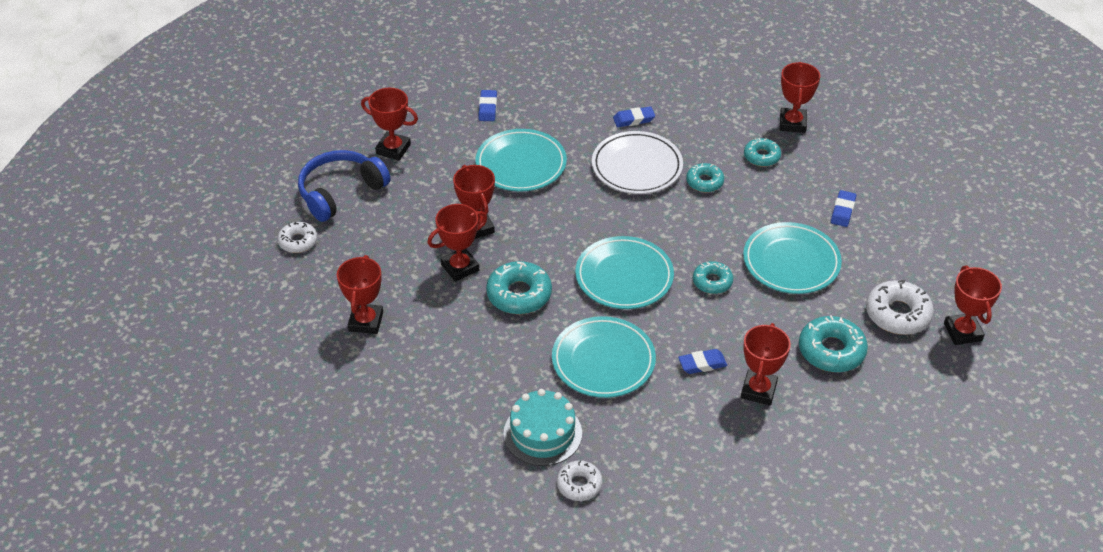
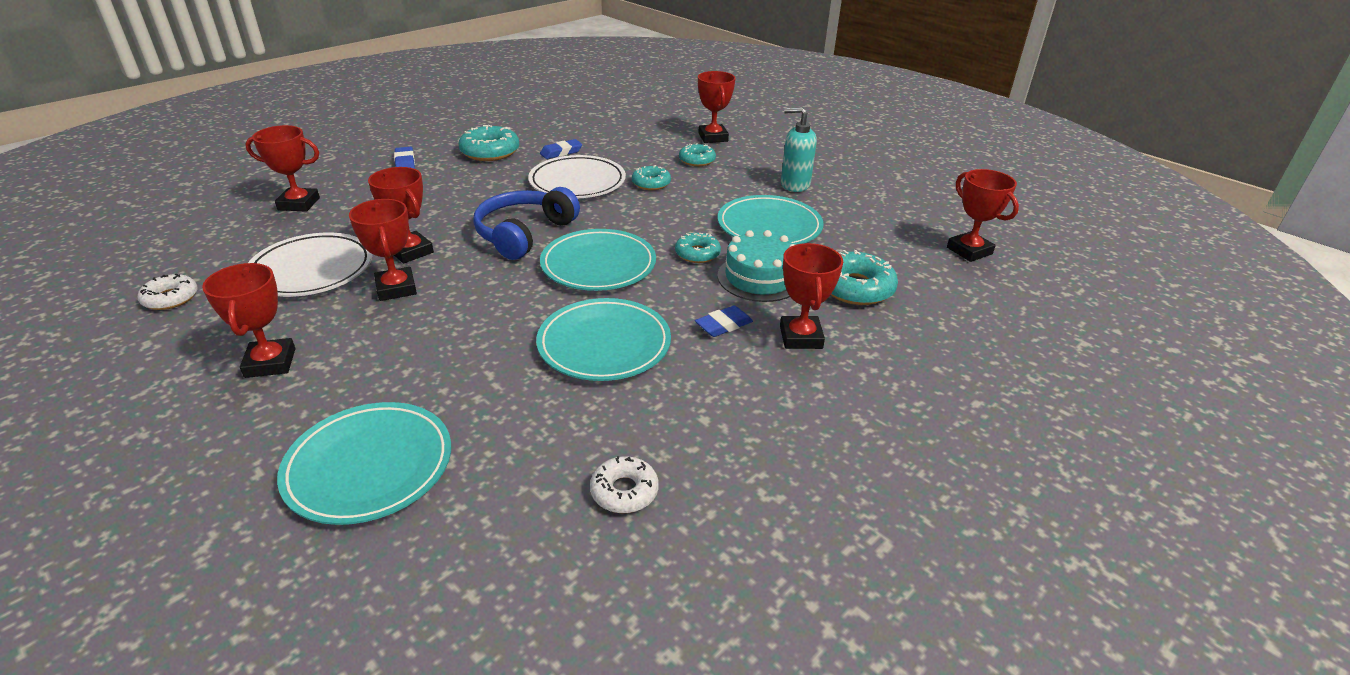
camera: 20 degrees left, 10 degrees down
blue headphones [298,150,390,222] -> blue headphones moved to [473,187,580,260]
red trophy [428,204,487,282] -> red trophy turned 60 degrees counterclockwise [349,199,417,301]
turquoise plate [476,129,567,192] -> turquoise plate moved to [277,402,451,525]
turquoise donut [486,261,552,314] -> turquoise donut moved to [459,125,519,161]
turquoise cake [503,389,582,466] -> turquoise cake moved to [717,230,795,302]
blue eraser [831,190,856,227] -> turquoise soap dispenser [781,107,817,192]
white donut [866,280,934,335] -> none
none -> white plate [248,233,372,297]

